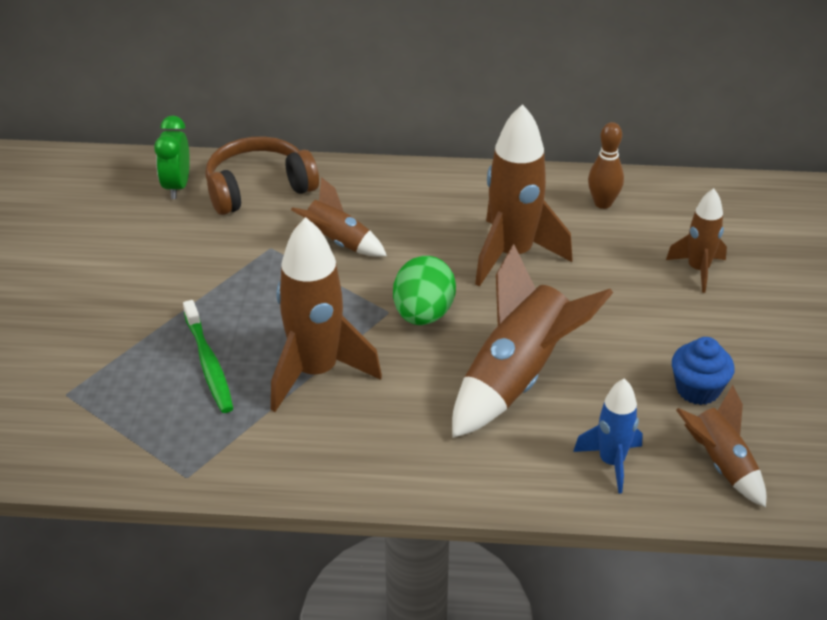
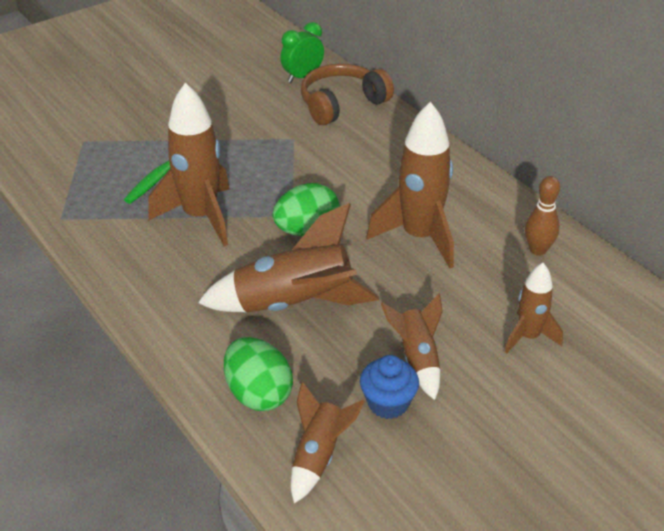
camera: 50 degrees right, 0 degrees up
brown headphones [205,137,319,215] -> brown headphones turned 60 degrees counterclockwise [301,64,394,125]
brown rocket [291,177,387,257] -> brown rocket moved to [381,294,443,400]
blue rocket [573,378,643,494] -> green egg [224,337,293,411]

